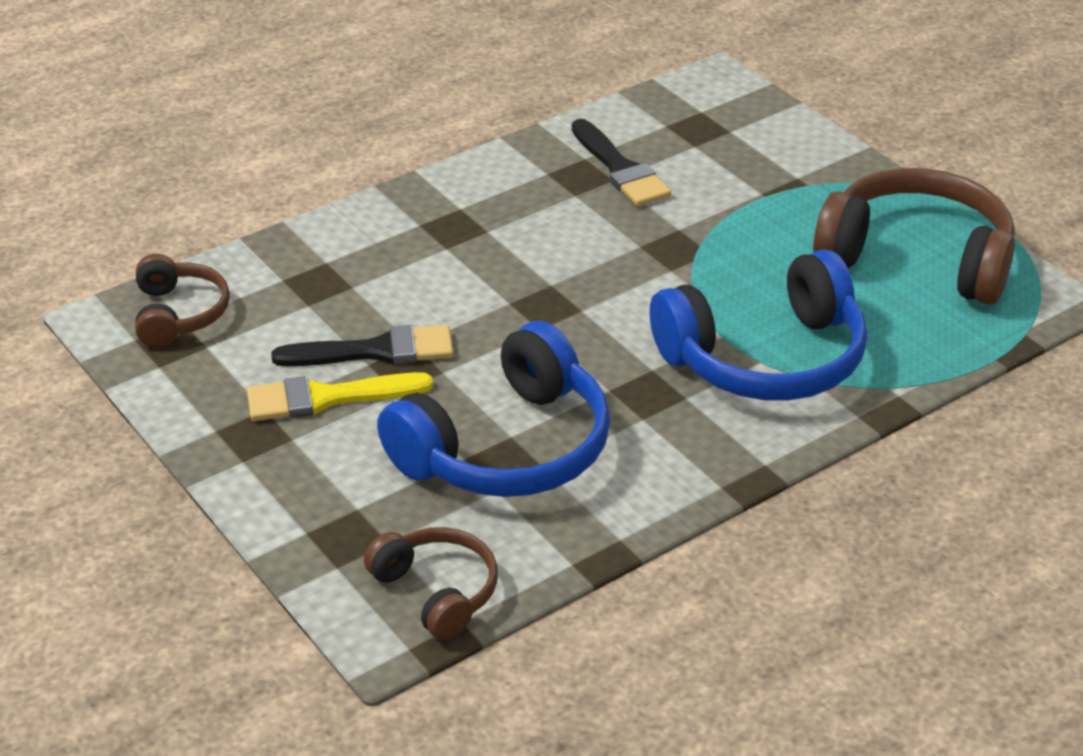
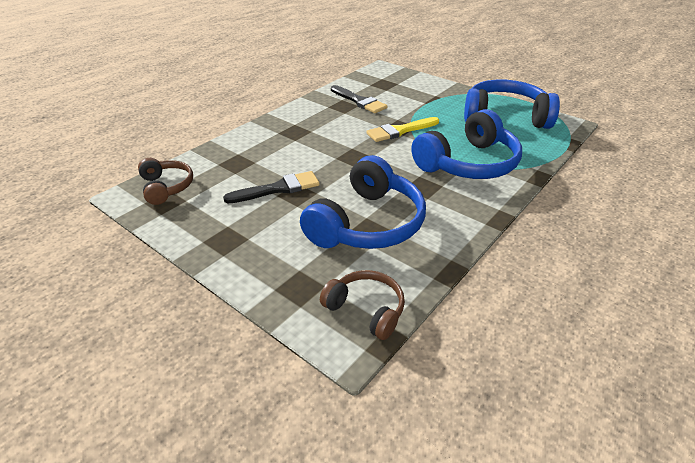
camera: 15 degrees left, 0 degrees up
yellow brush [247,372,433,421] -> yellow brush moved to [366,117,439,142]
brown headphones [813,168,1015,305] -> blue headphones [464,79,560,129]

